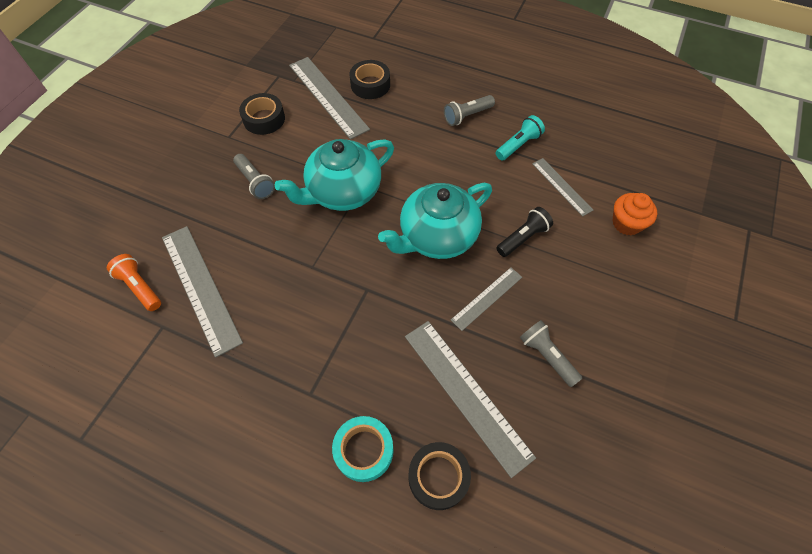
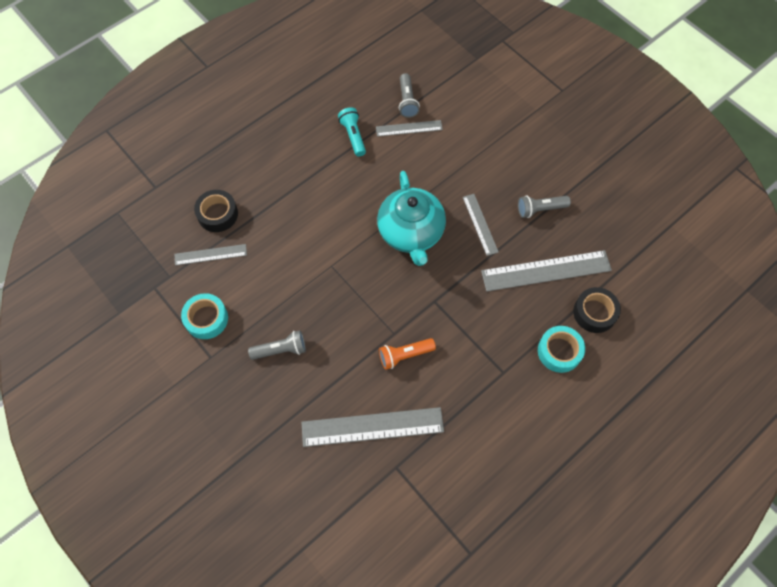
camera: 65 degrees left, 5 degrees up
orange flashlight [107,254,161,311] -> orange flashlight moved to [379,338,436,370]
black tape [239,93,285,135] -> turquoise tape [181,293,228,339]
turquoise teapot [275,139,394,211] -> none
grey ruler [289,57,370,140] -> grey ruler [174,244,247,265], size x0.56
grey flashlight [444,95,495,126] -> grey flashlight moved to [399,73,420,118]
black flashlight [496,207,553,257] -> none
orange cupcake [612,193,657,235] -> none

